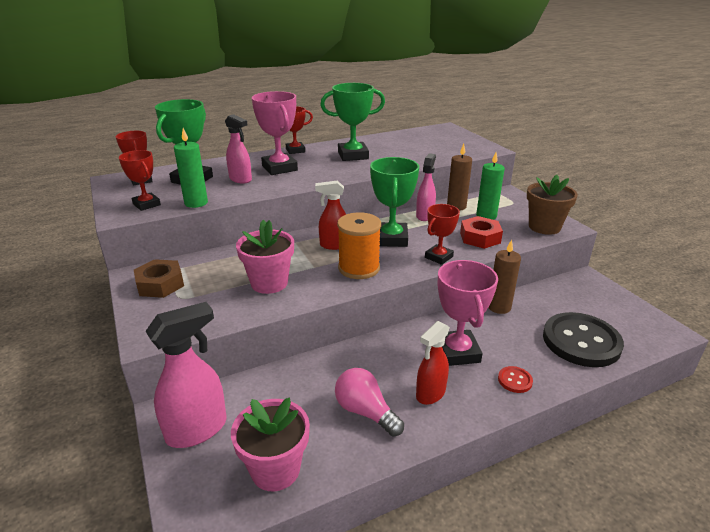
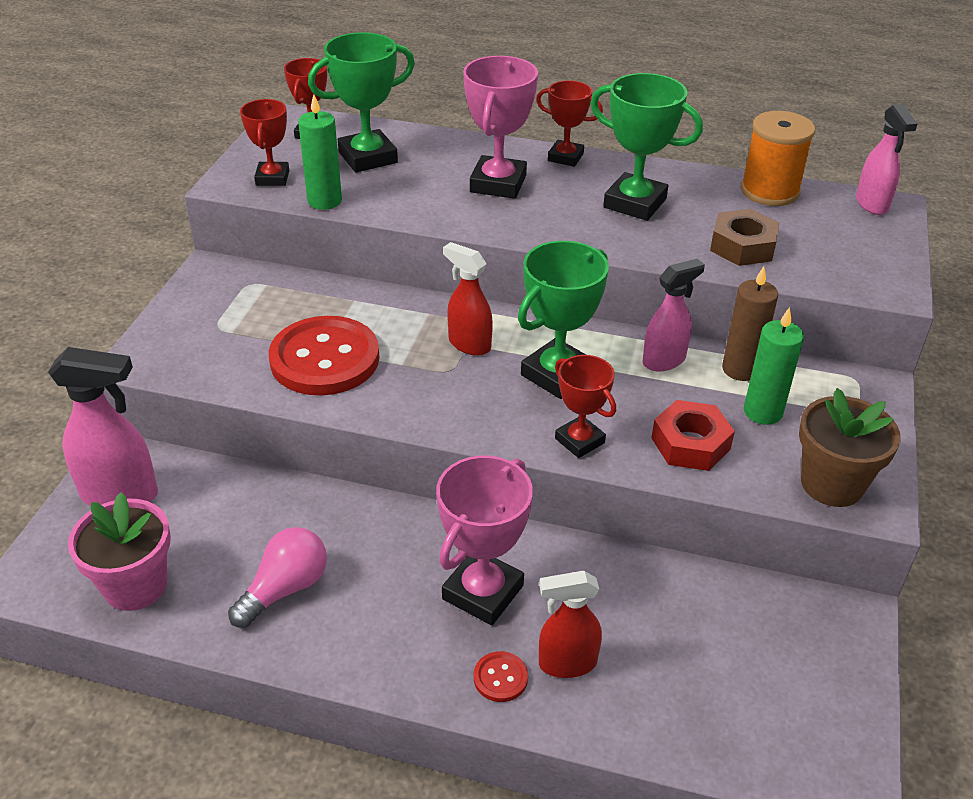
camera: 40 degrees right, 10 degrees up
brown nut [134,259,184,298] -> brown nut moved to [710,209,780,266]
pink spray bottle [225,114,252,183] -> pink spray bottle moved to [856,104,917,215]
pink flower pot [236,220,294,294] -> red button [269,316,380,396]
pink light bulb [335,368,404,436] -> pink light bulb turned 45 degrees clockwise [228,527,327,628]
orange spool [337,212,381,279] -> orange spool moved to [741,111,815,206]
red spray bottle [416,321,450,405] -> red spray bottle moved to [539,571,602,678]
red trophy [425,204,460,265] -> red trophy turned 60 degrees clockwise [555,355,616,458]
brown candle [488,240,521,314] -> none
black button [543,312,624,367] -> none

